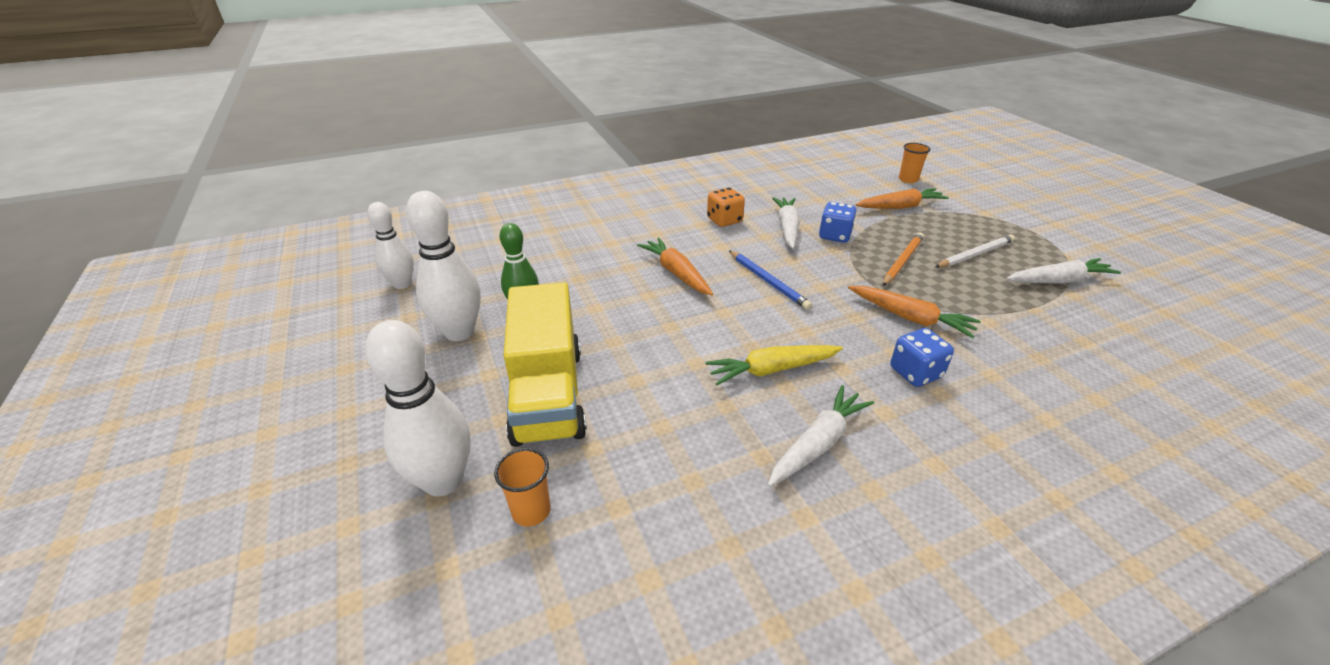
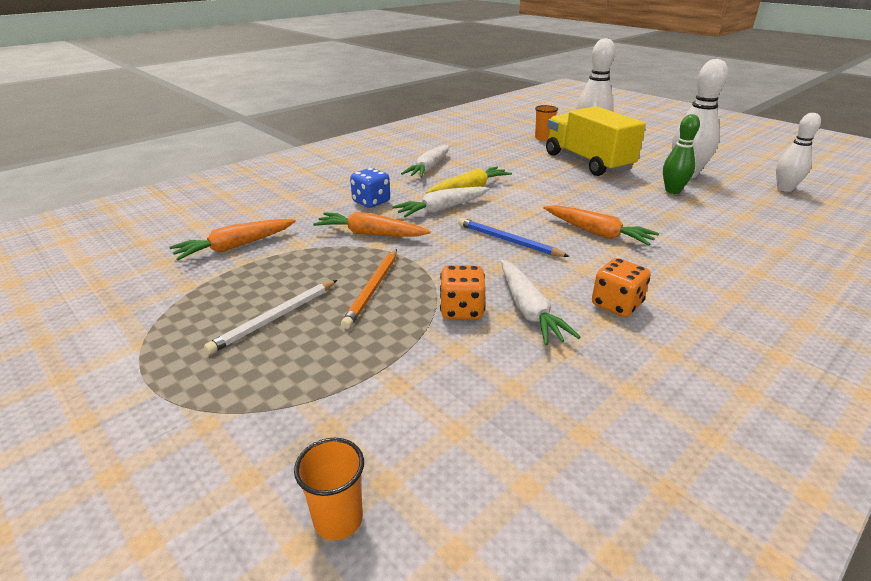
camera: 160 degrees right, 5 degrees down
blue dice [819,202,857,243] -> orange dice [440,265,486,319]
orange carrot [855,188,949,209] -> orange carrot moved to [169,219,296,260]
white carrot [1006,258,1121,284] -> white carrot moved to [392,187,490,218]

